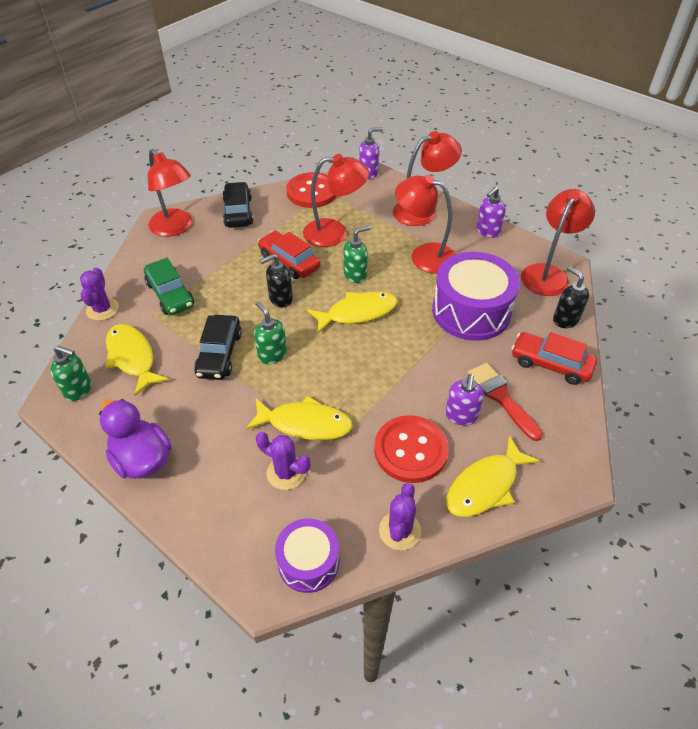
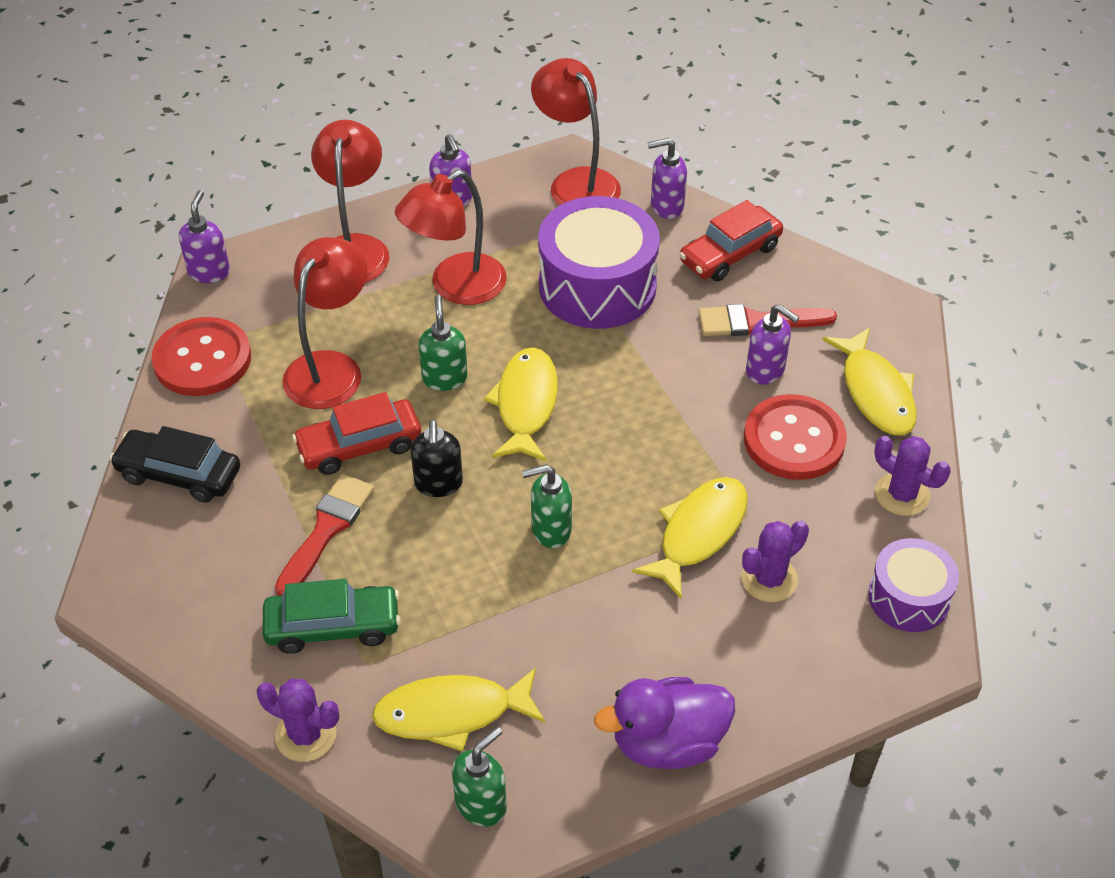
camera: 65 degrees left, 0 degrees up
red lamp [148,149,192,237] -> none
black car [194,315,242,380] -> none
black soap dispenser [553,266,589,328] -> purple soap dispenser [648,138,687,219]
none -> red brush [275,474,374,596]

